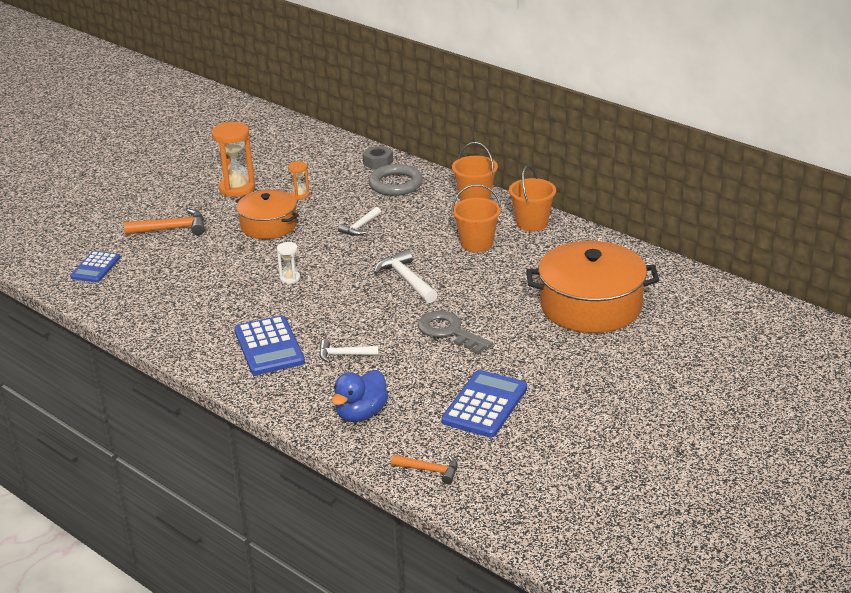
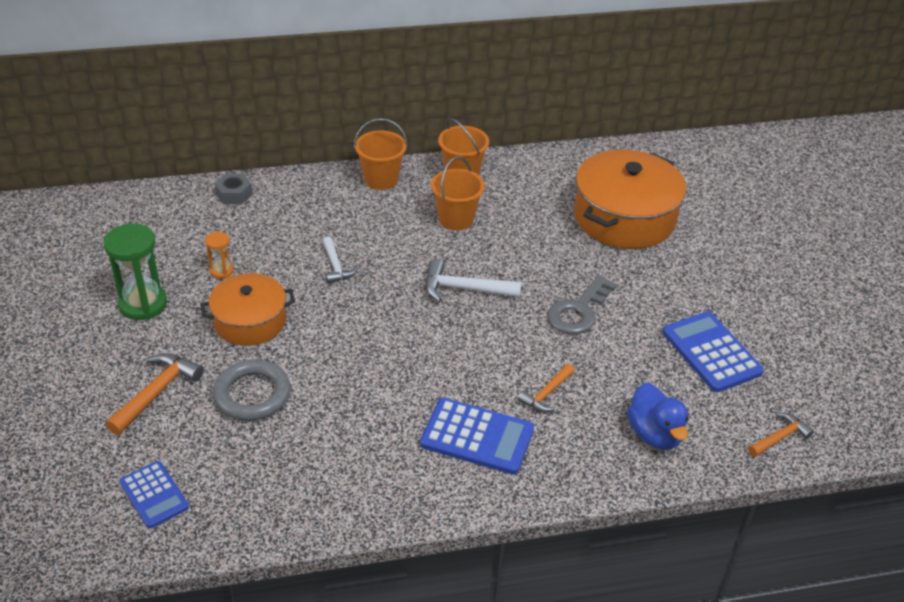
camera: 55 degrees left, 10 degrees up
orange hourglass [212,122,255,197] -> green hourglass [103,224,167,320]
white hourglass [277,242,300,284] -> none
white hammer [319,340,379,363] -> orange hammer [518,364,574,413]
grey ring [368,164,423,196] -> grey ring moved to [213,360,291,421]
grey key [418,311,493,354] -> grey key turned 45 degrees counterclockwise [547,275,617,334]

